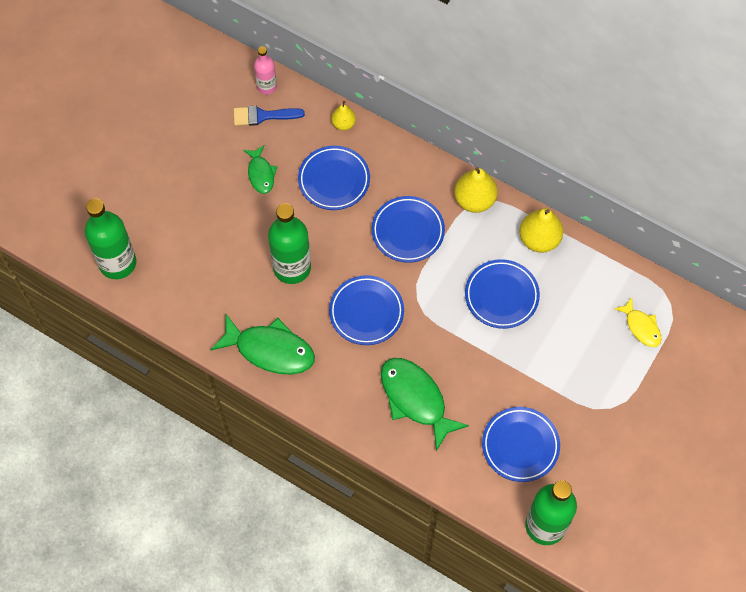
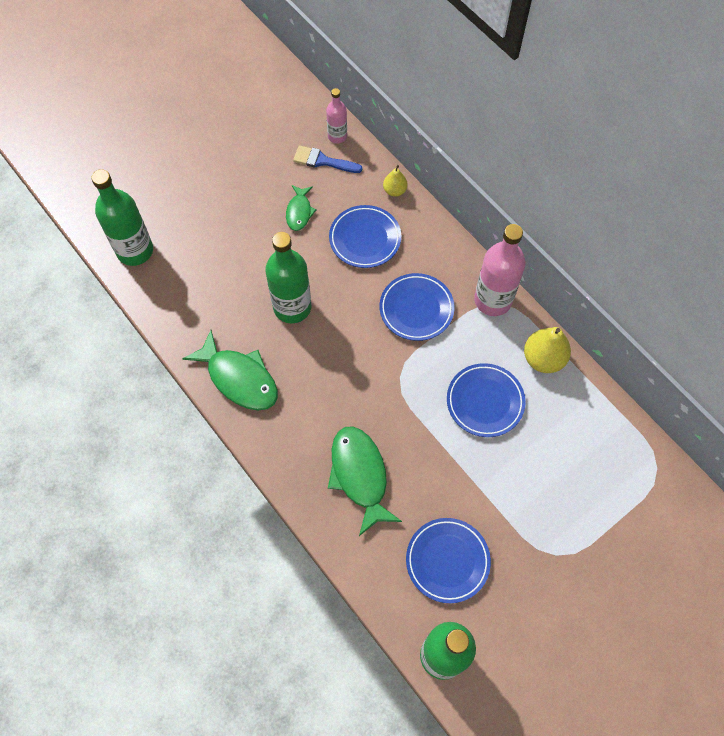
camera: 20 degrees right, 0 degrees up
blue plate [329,275,404,345] -> none
yellow pear [454,167,498,213] -> pink bottle [474,224,526,316]
yellow fish [614,297,662,347] -> none

